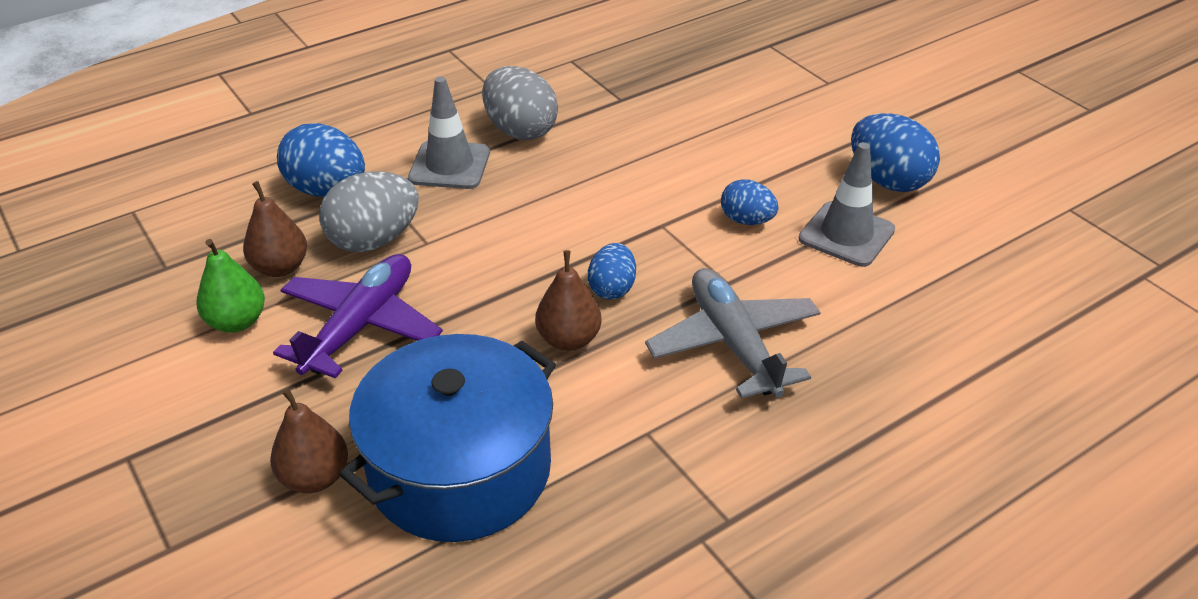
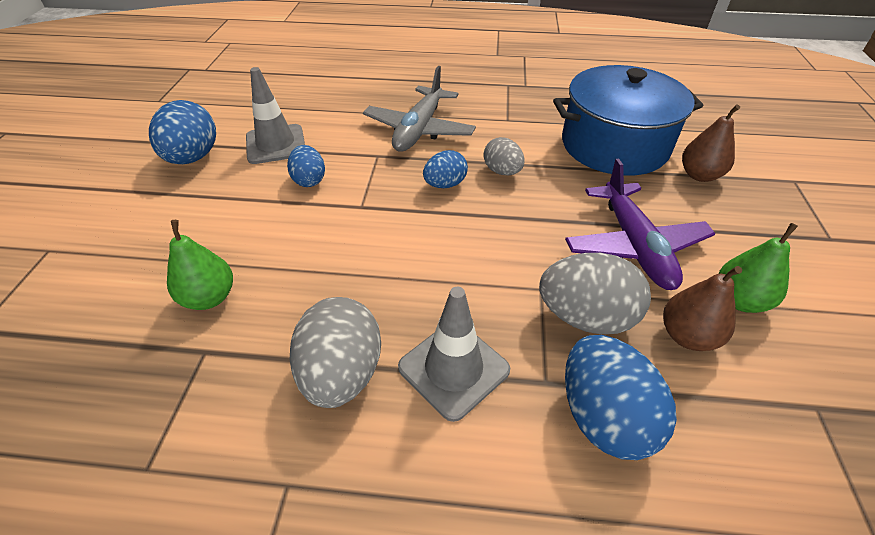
camera: 140 degrees left, 5 degrees up
purple plane [273,254,443,378] -> purple plane turned 75 degrees counterclockwise [565,158,715,290]
brown pear [535,250,601,351] -> grey egg [484,137,525,175]
none -> green pear [167,220,233,310]

